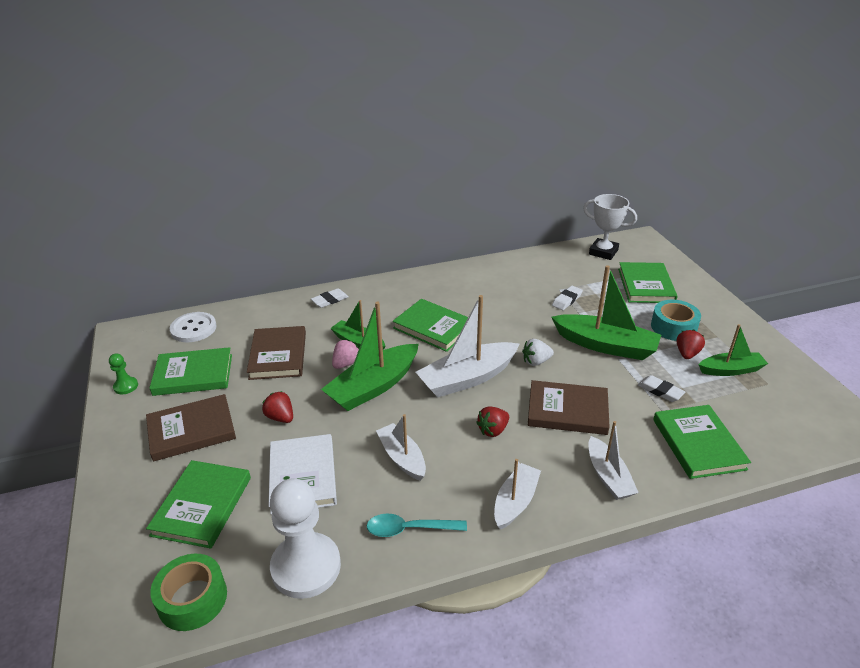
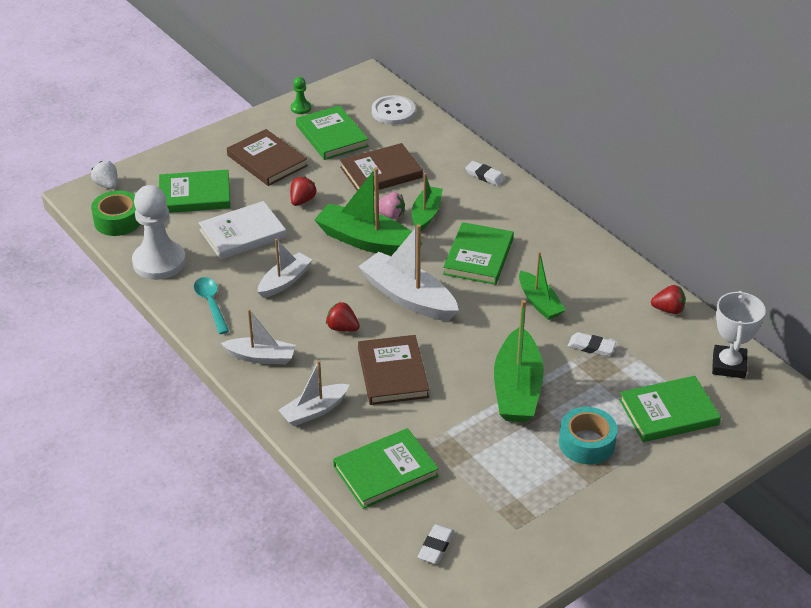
camera: 70 degrees right, 5 degrees up
white strawberry [522,339,554,366] -> white strawberry moved to [91,161,118,189]
white eraser [638,375,685,402] -> white eraser moved to [418,524,454,564]
red strawberry [677,330,705,359] -> red strawberry moved to [651,285,686,314]
green boat [698,324,768,376] -> green boat moved to [519,252,565,320]

